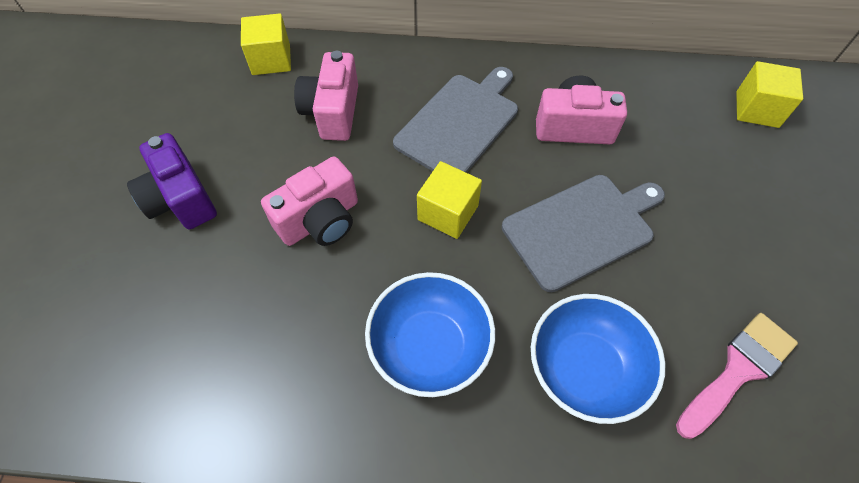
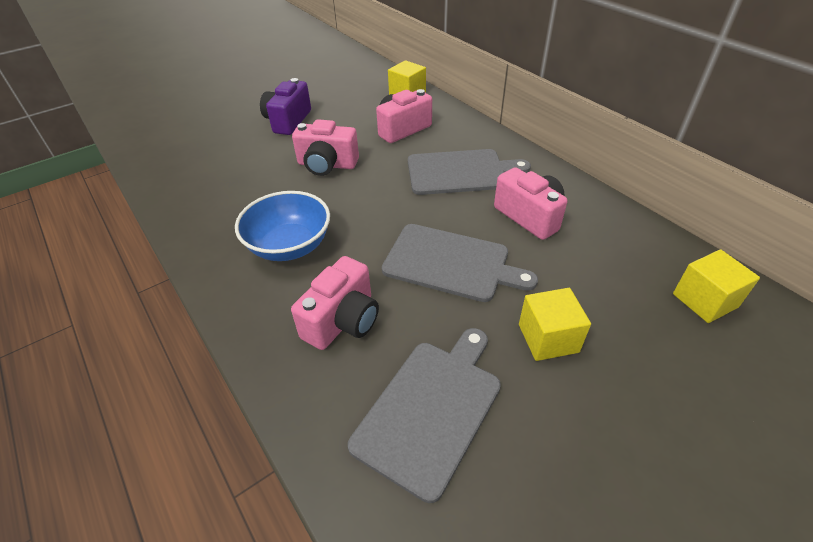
camera: 50 degrees right, 15 degrees down
yellow cube [417,161,482,239] -> yellow cube moved to [519,288,591,361]
blue bowl [531,294,665,424] -> pink camera [291,256,379,350]
pink brush [676,313,798,439] -> grey cutting board [348,328,501,503]

